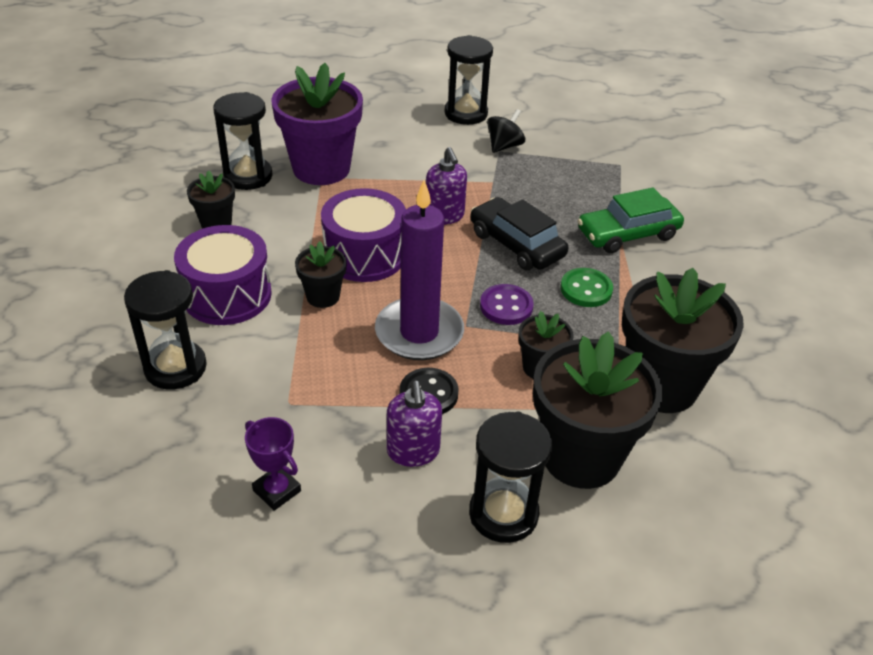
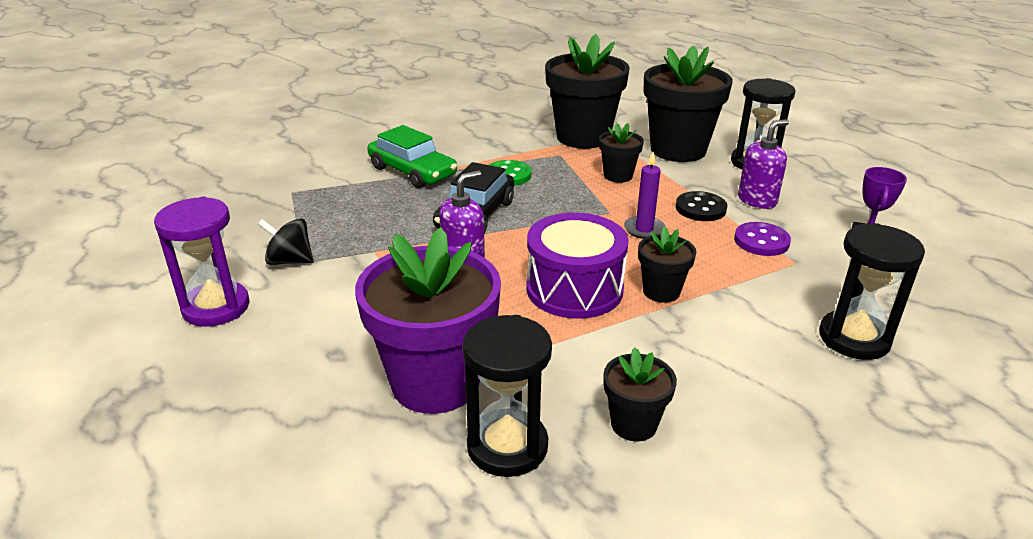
camera: 115 degrees left, 10 degrees down
purple drum [174,225,272,325] -> none
purple candle [375,180,464,360] -> purple candle [624,152,666,239], size x0.49
black hourglass [445,35,493,125] -> purple hourglass [154,197,250,327]
purple button [480,284,534,325] -> purple button moved to [734,222,791,256]

